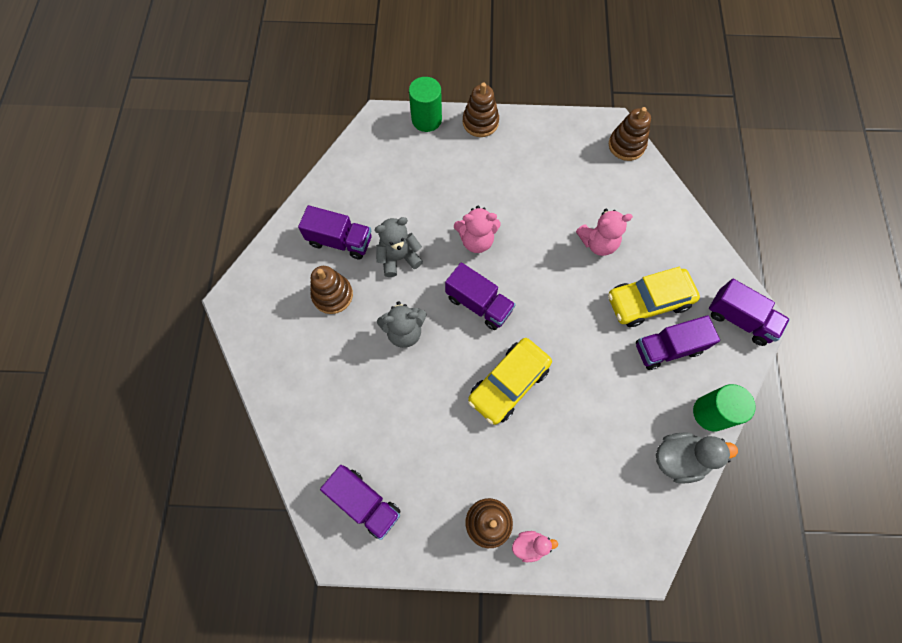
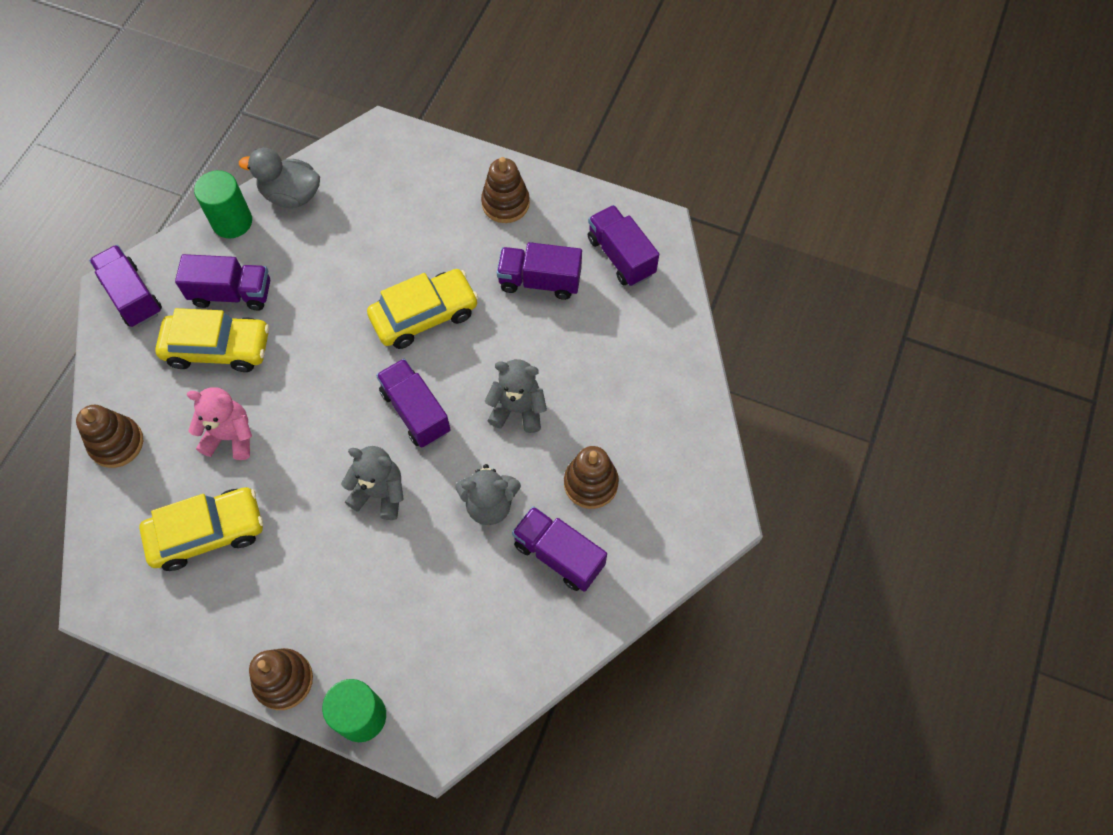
camera: 160 degrees left, 5 degrees down
pink teddy bear [454,206,501,253] -> grey teddy bear [341,446,404,520]
pink duck [512,531,558,562] -> none
brown stacking toy [609,107,651,161] -> brown stacking toy moved to [76,405,143,468]
none -> yellow car [139,487,263,571]
none -> purple truck [497,242,582,300]

